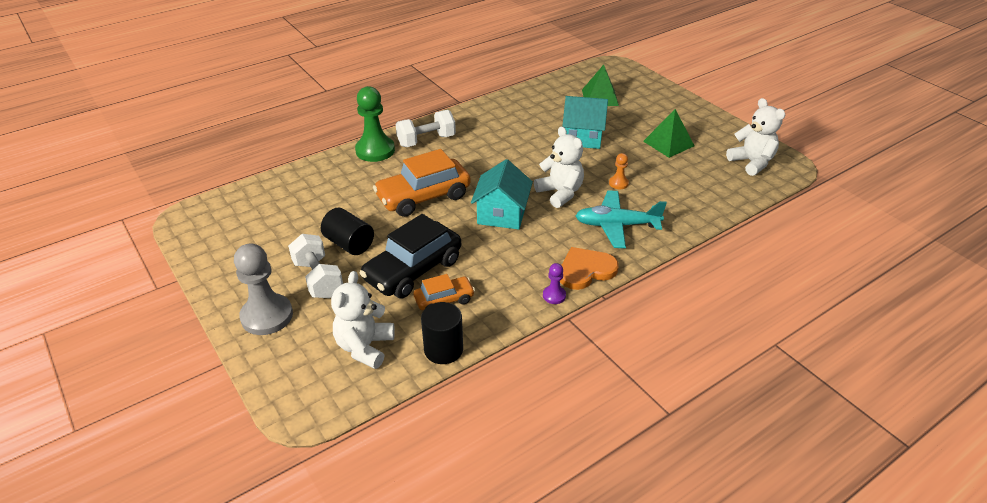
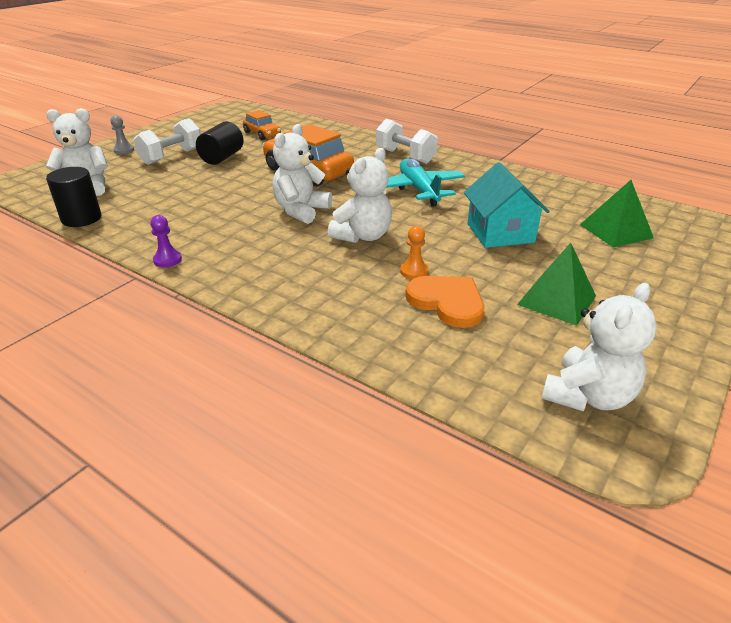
camera: 70 degrees right, 5 degrees down
grey pawn [234,243,293,335] -> grey pawn [110,115,134,154], size x0.47
green pawn [355,86,395,162] -> none
black car [360,214,461,298] -> none
orange car [414,274,475,310] -> orange car moved to [243,110,281,140]
turquoise house [471,159,533,230] -> white teddy bear [272,124,332,224]
orange heart [560,247,619,290] -> orange heart moved to [405,276,484,328]
turquoise plane [575,191,667,248] -> turquoise plane moved to [386,158,465,207]

